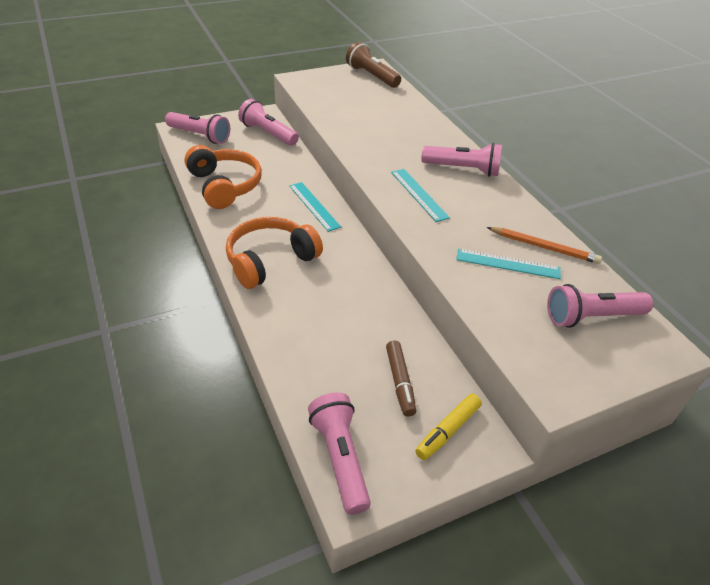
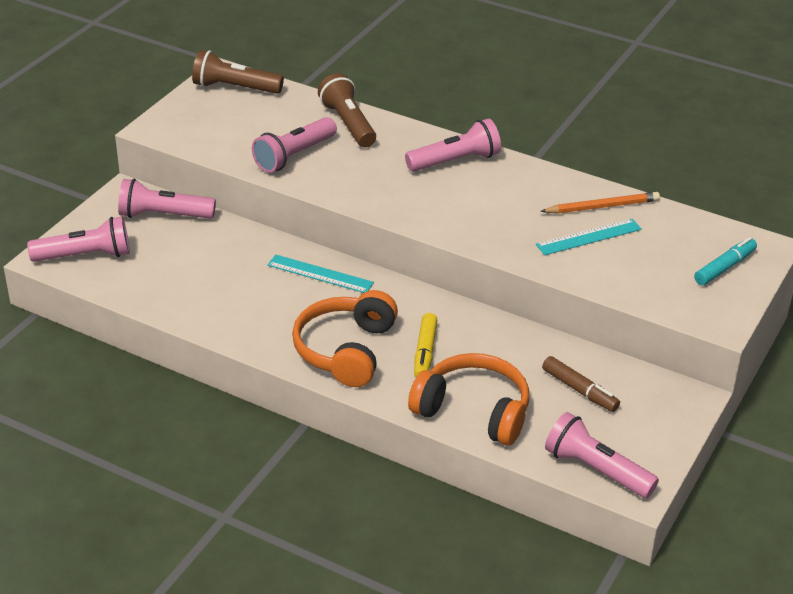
camera: 35 degrees left, 5 degrees down
orange headphones [184,145,262,209] -> orange headphones moved to [408,353,529,446]
turquoise ruler [391,169,450,222] -> none
yellow marker [415,394,482,460] -> yellow marker moved to [414,313,437,377]
pink flashlight [547,284,653,328] -> pink flashlight moved to [252,117,337,173]
none -> brown flashlight [318,73,376,148]
none -> turquoise marker [694,237,757,285]

